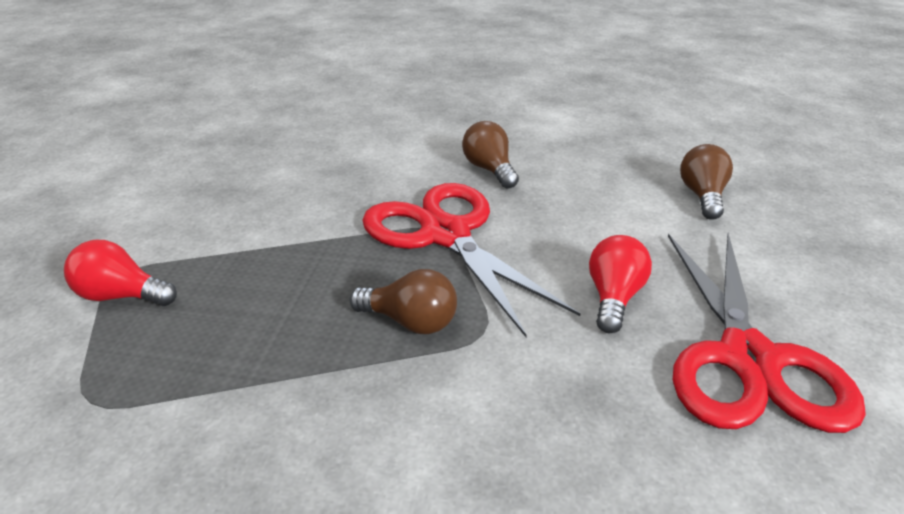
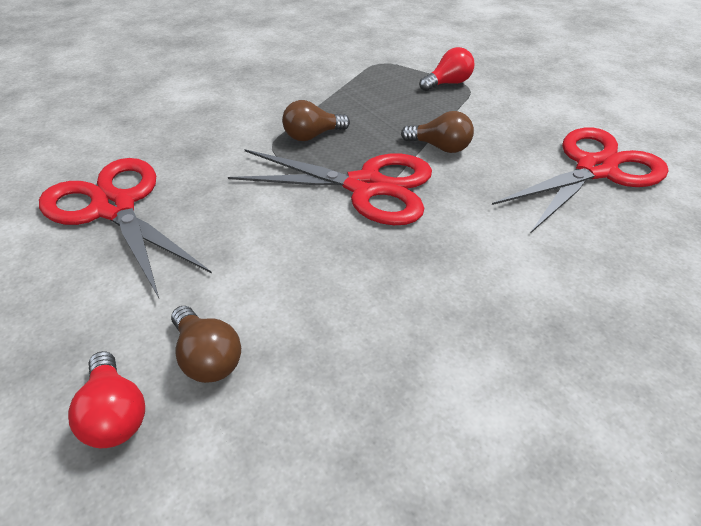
camera: 135 degrees right, 10 degrees up
brown light bulb [462,121,519,189] -> brown light bulb moved to [401,111,474,153]
red light bulb [589,235,652,333] -> red light bulb moved to [68,351,145,448]
none -> red scissors [492,127,668,233]

